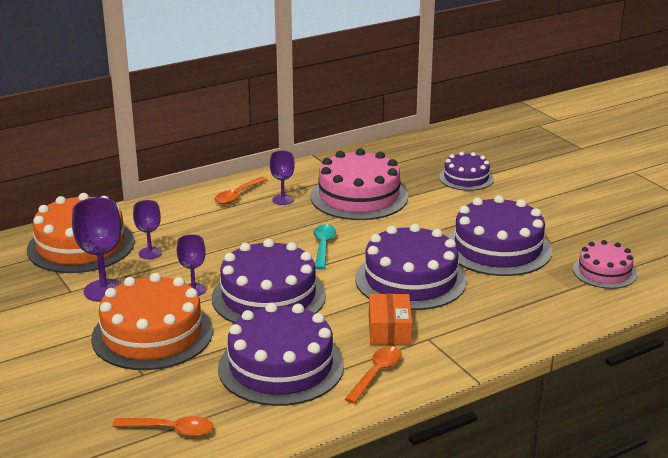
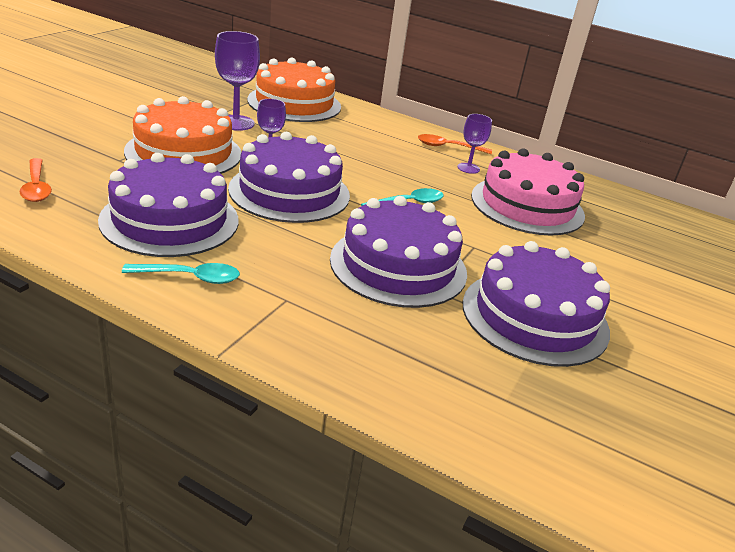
camera: 55 degrees right, 5 degrees up
purple goblet [133,200,162,259] -> none
orange spoon [345,346,402,404] -> turquoise spoon [122,263,240,284]
orange box [369,294,412,345] -> none
purple cake [439,152,494,191] -> none
pink cake [573,240,637,289] -> none

